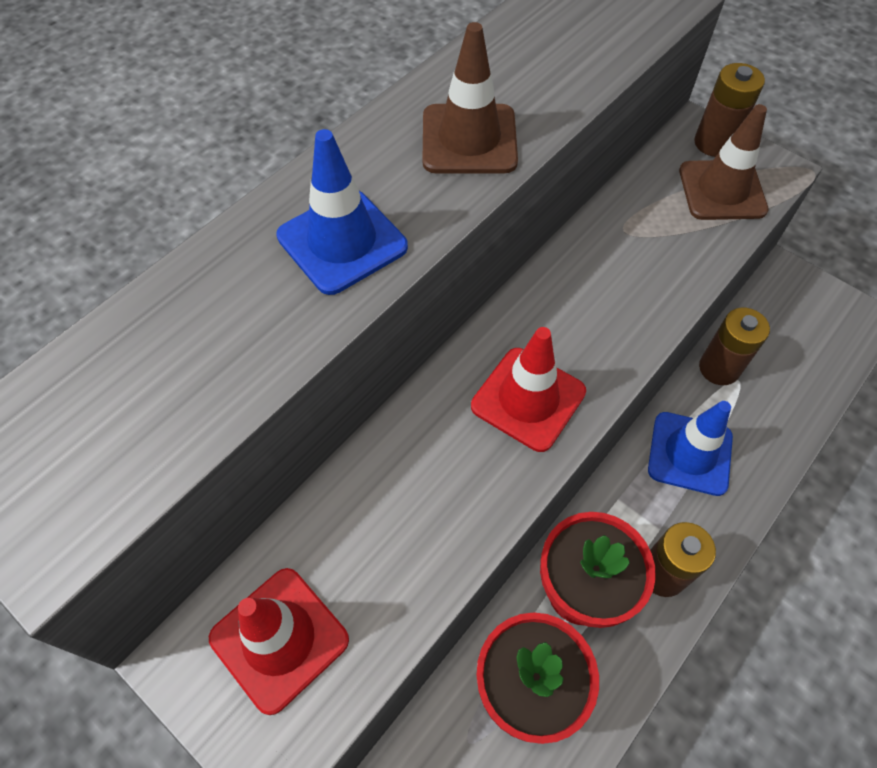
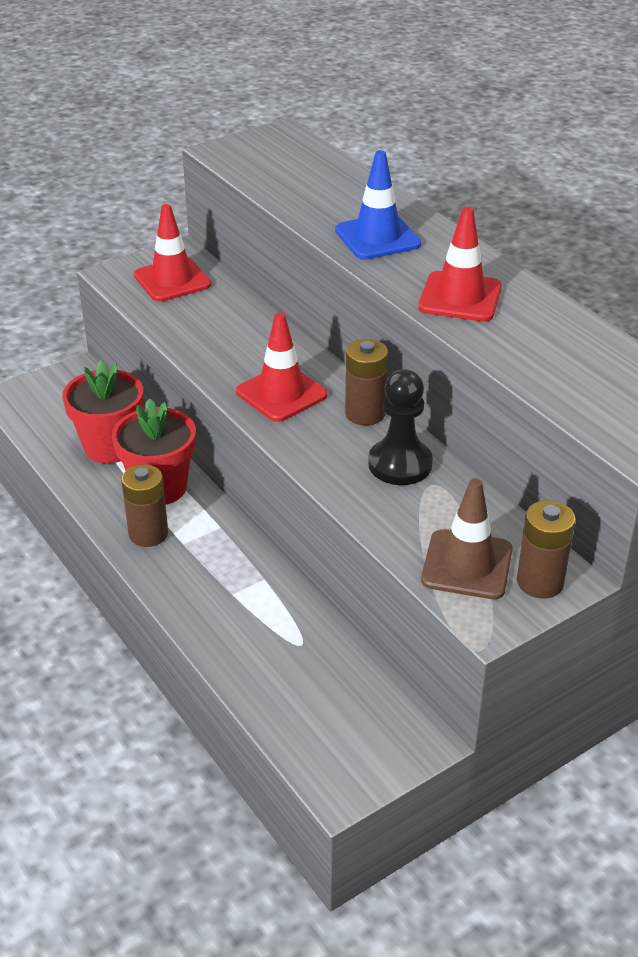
camera: 105 degrees right, 20 degrees down
brown traffic cone [423,22,518,174] -> red traffic cone [418,207,502,322]
blue traffic cone [648,401,733,496] -> none
brown battery [699,308,770,385] -> brown battery moved to [345,339,388,425]
none -> black pawn [368,369,433,485]

